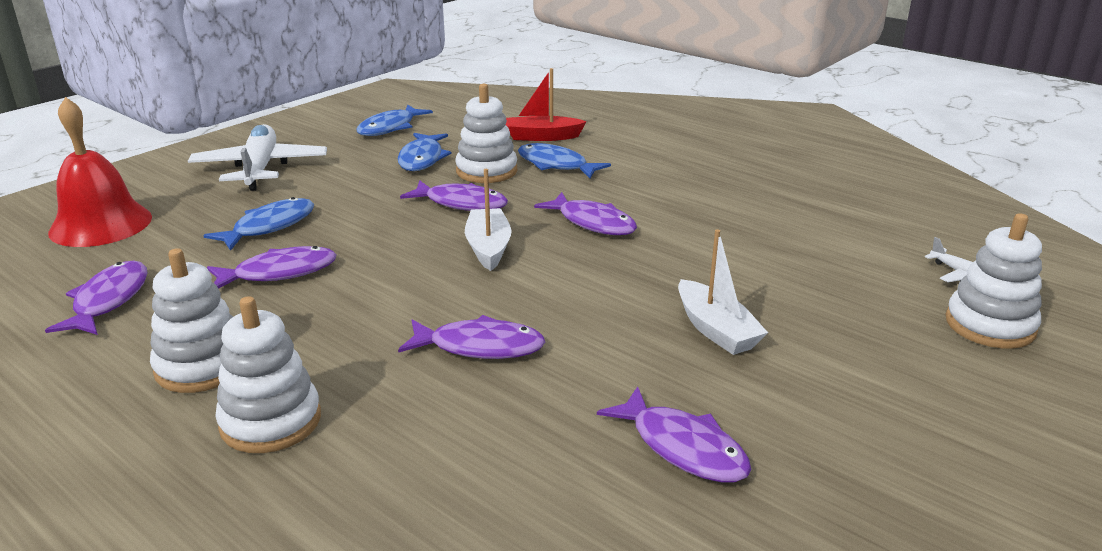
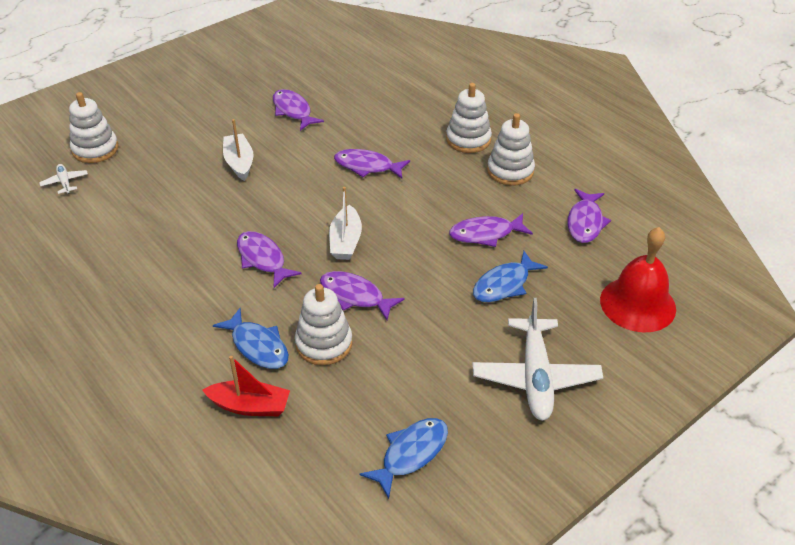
camera: 170 degrees left, 15 degrees up
blue fish [398,133,452,171] -> none

